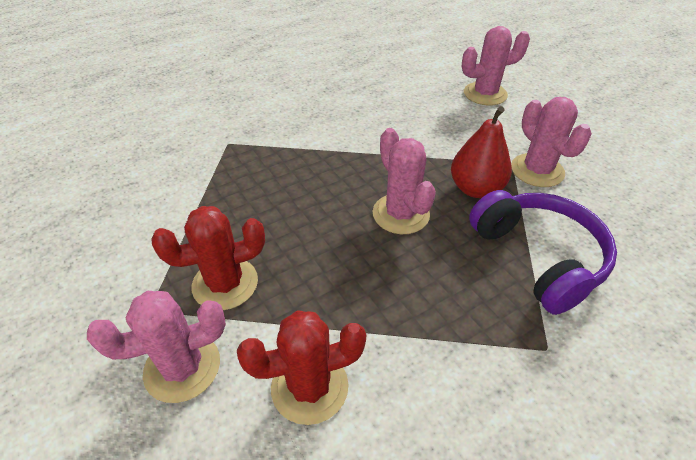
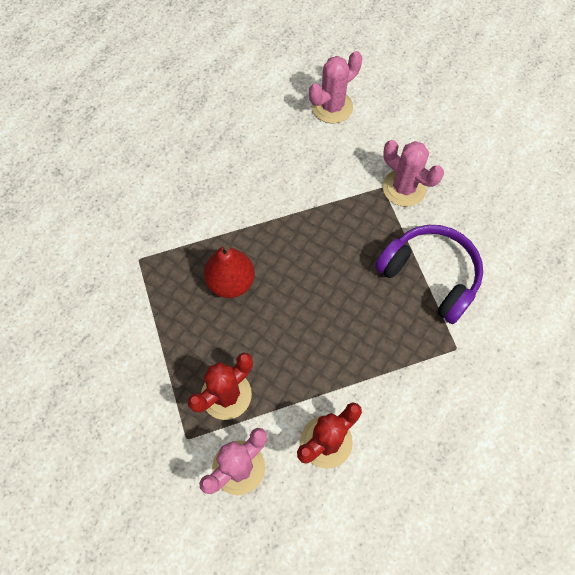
camera: 25 degrees left, 20 degrees up
pink cactus [373,128,436,234] -> none
red pear [451,106,512,198] -> red pear moved to [204,245,255,298]

